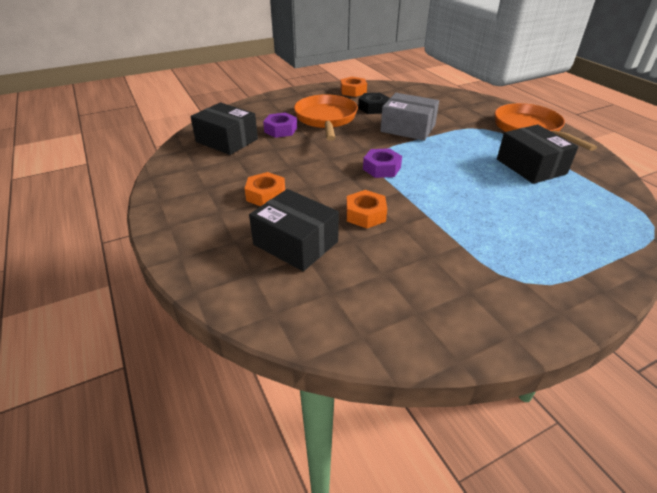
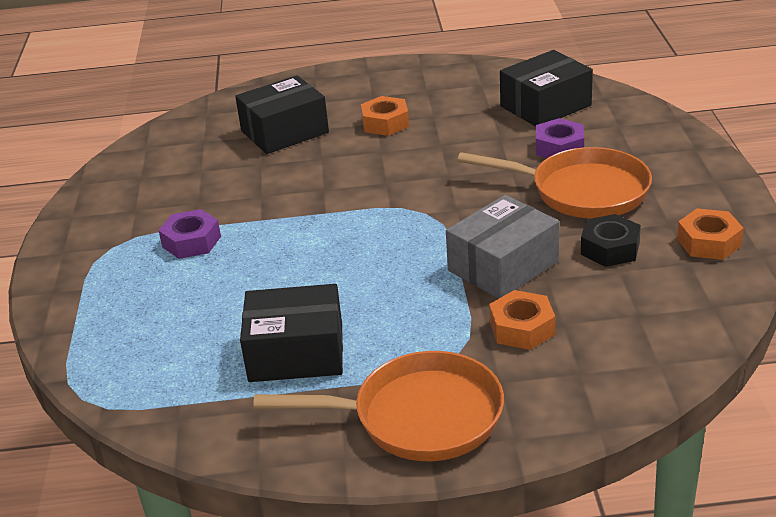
camera: 115 degrees right, 5 degrees down
orange nut [346,190,387,228] -> orange nut moved to [489,290,555,350]
purple nut [363,148,402,178] -> purple nut moved to [158,209,221,259]

